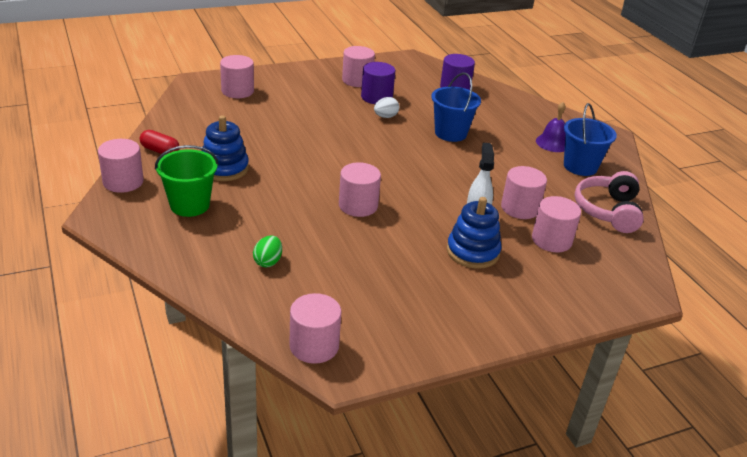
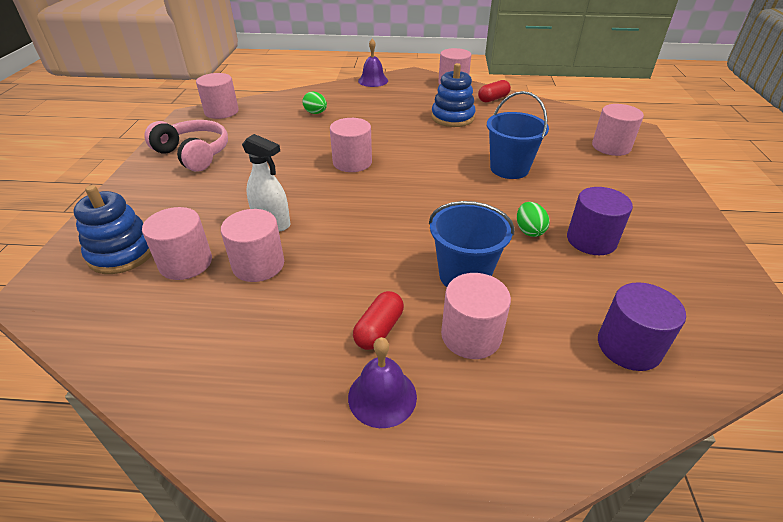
camera: 120 degrees right, 5 degrees up
green bucket [155,145,219,217] -> none
pink cylinder [342,46,375,87] -> pink cylinder moved to [441,273,511,359]
white egg [374,97,399,118] -> green egg [517,202,550,237]
blue stacking toy [447,197,501,269] -> blue stacking toy moved to [73,185,152,274]
blue bucket [564,103,617,176] -> blue bucket moved to [487,91,549,179]
pink headphones [575,171,644,233] -> pink headphones moved to [144,120,228,172]
none -> red capsule [353,291,404,350]
none -> purple bell [358,39,388,87]

